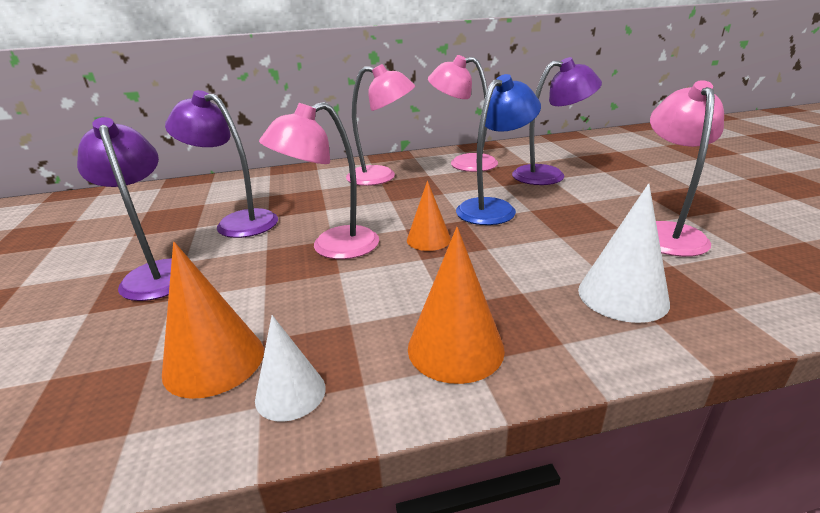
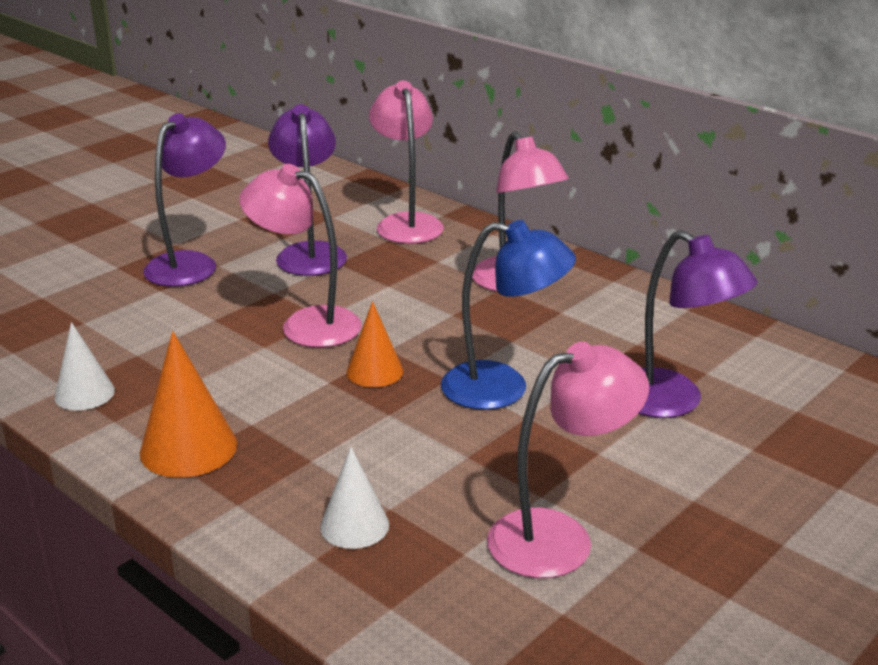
camera: 55 degrees right, 0 degrees up
orange cone [162,242,264,399] -> none
pink lamp [428,55,498,172] -> pink lamp moved to [369,81,444,244]
white cone [578,184,670,323] -> white cone [320,447,389,549], size x0.66

